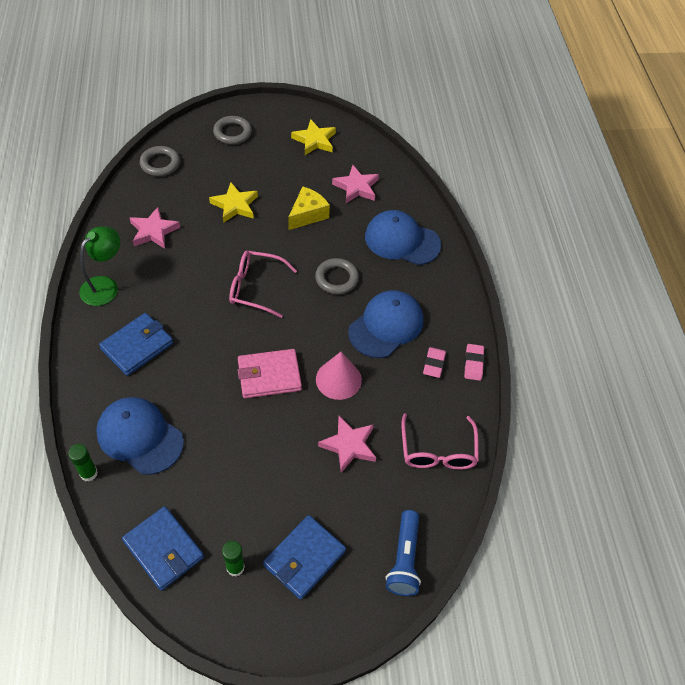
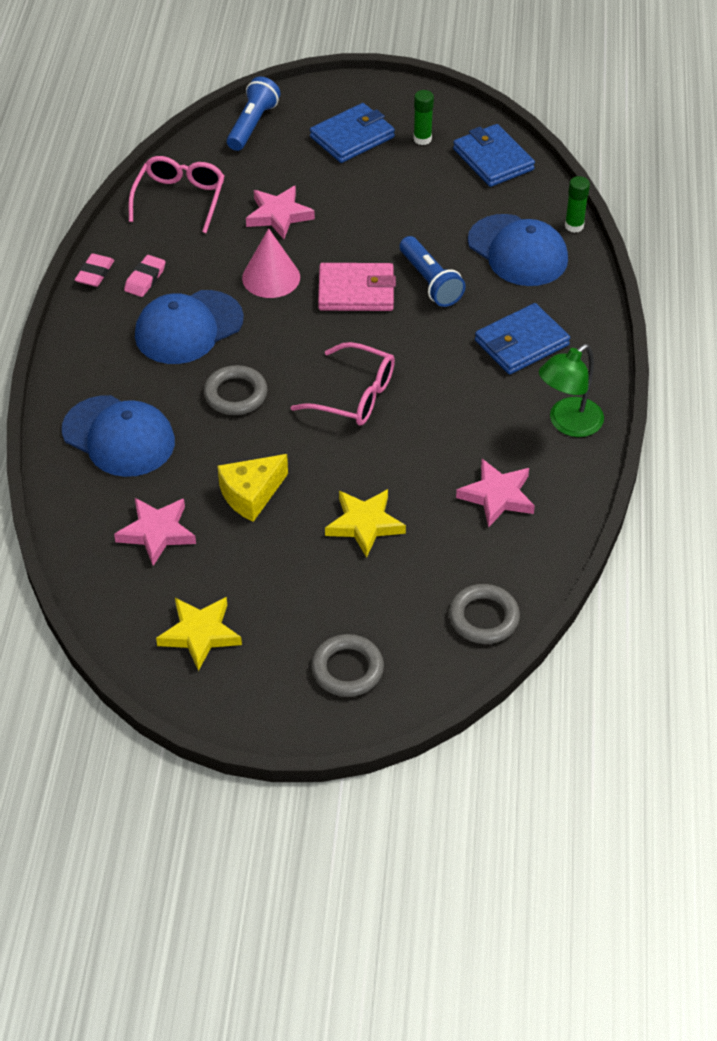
camera: 165 degrees left, 5 degrees down
none -> blue flashlight [400,236,466,307]

